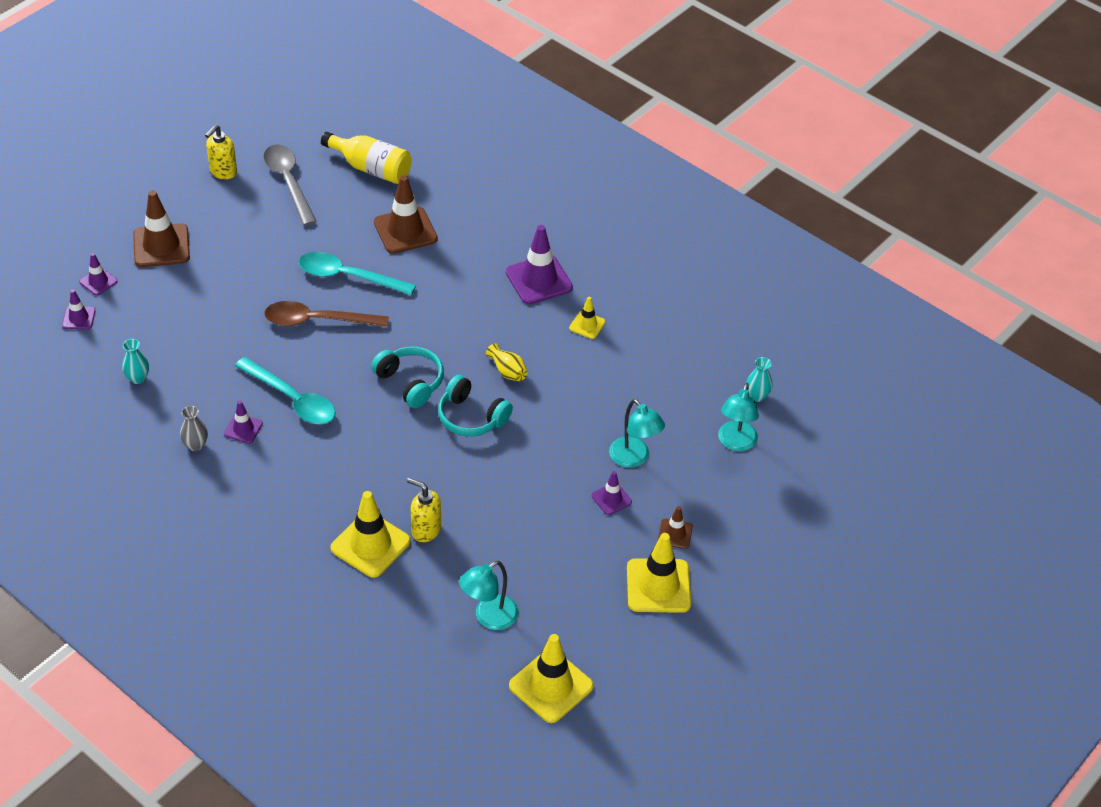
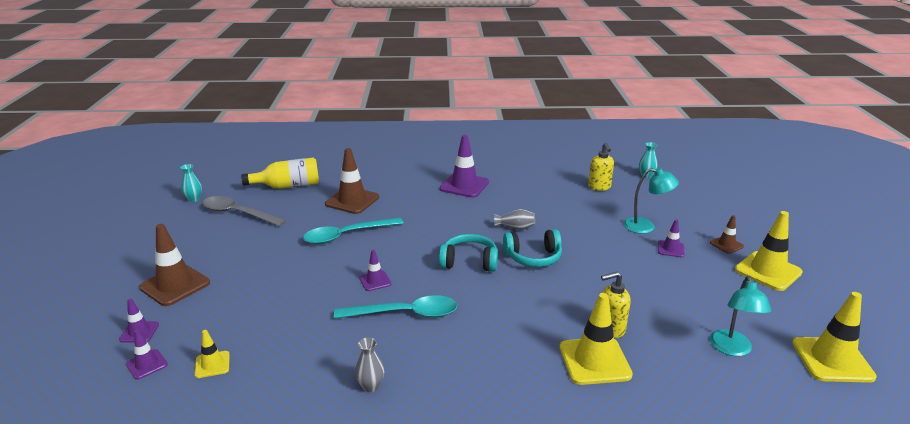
camera: 40 degrees left, 20 degrees down
turquoise vase [122,339,149,384] -> turquoise vase moved to [180,164,202,202]
yellow soap dispenser [205,125,237,180] -> yellow soap dispenser moved to [588,143,614,191]
purple traffic cone [224,401,263,444] -> purple traffic cone moved to [359,250,392,291]
brown spoon [264,301,389,327] -> none
yellow vase [486,343,528,381] -> grey vase [494,209,535,230]
yellow traffic cone [569,297,606,339] -> yellow traffic cone moved to [195,330,230,378]
turquoise lamp [718,383,759,451] -> none

